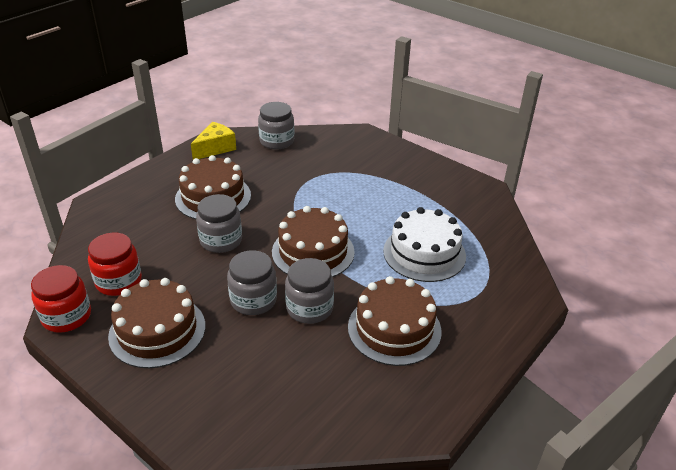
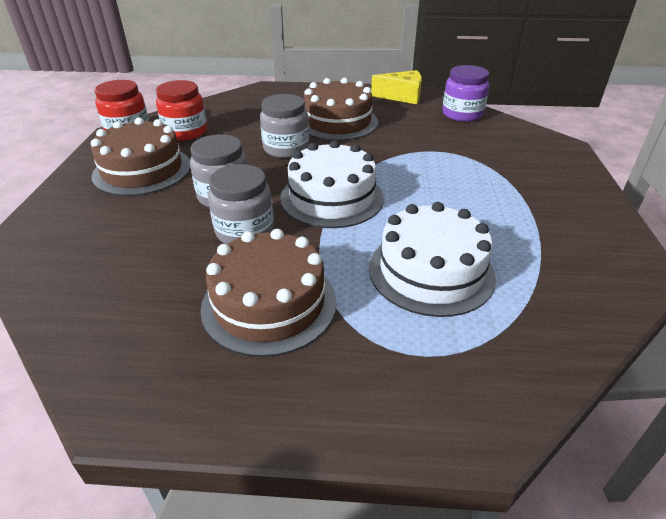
camera: 55 degrees right, 0 degrees up
grey jar [258,102,294,150] -> purple jar [442,65,489,122]
brown cake [272,206,355,277] -> white cake [280,140,384,228]

